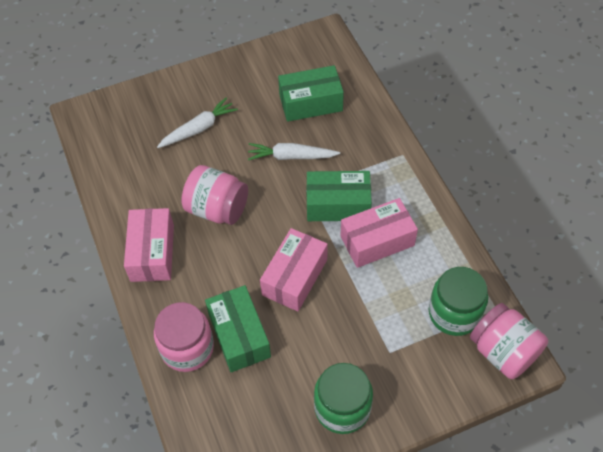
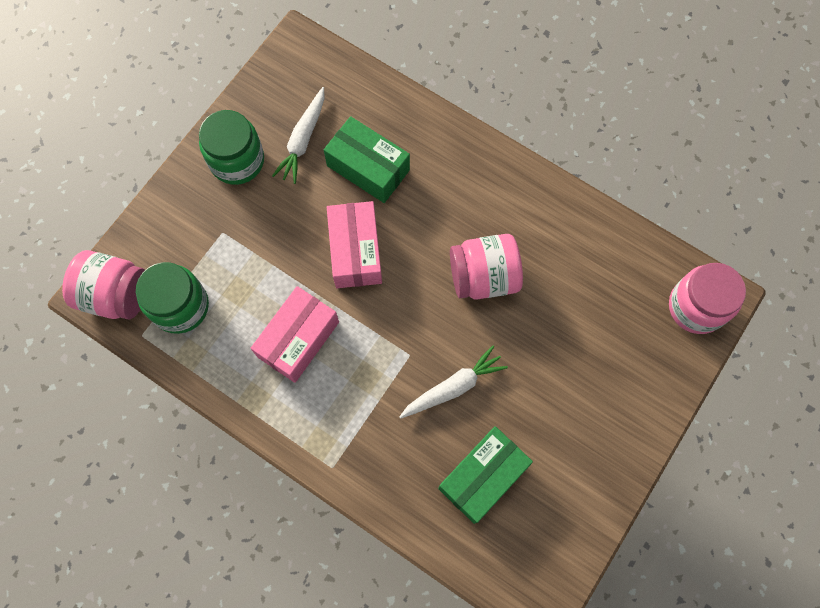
camera: 145 degrees right, 15 degrees up
pink box [124,208,174,282] -> none
pink jar [154,302,214,372] -> pink jar moved to [669,263,746,334]
white carrot [157,97,238,148] -> white carrot moved to [272,87,324,184]
green box [306,171,372,221] -> none

